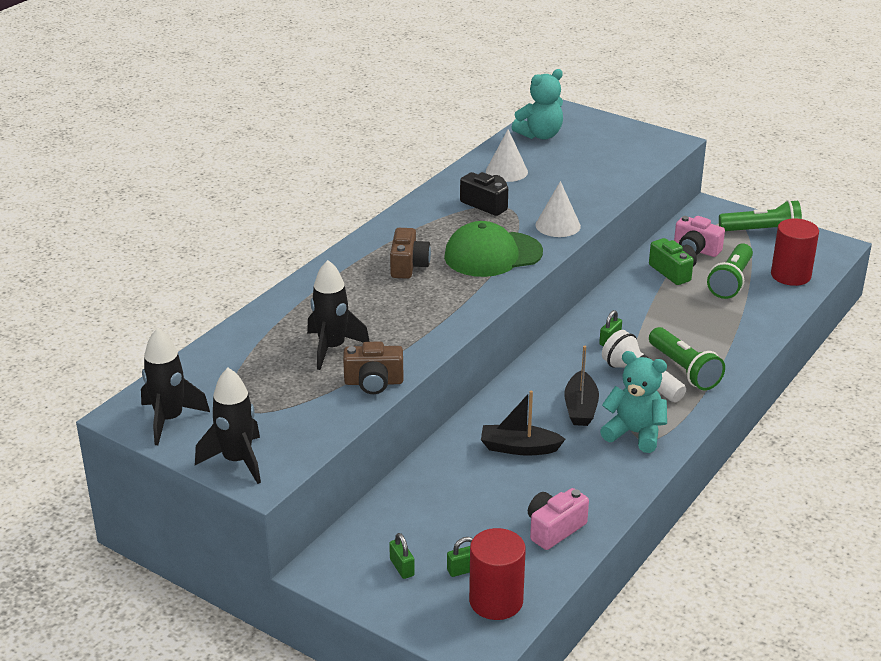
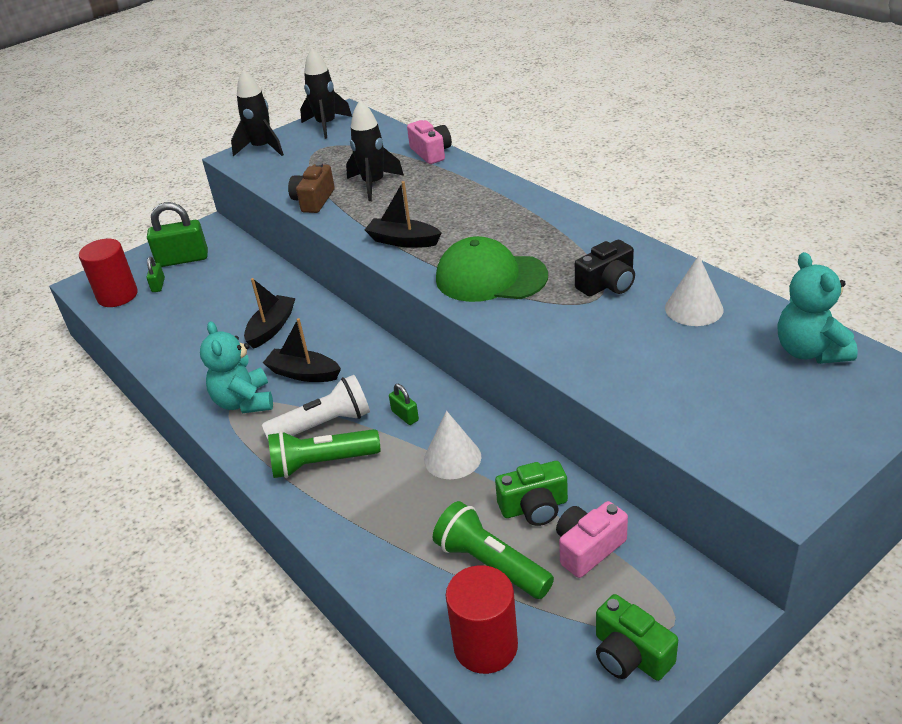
camera: 110 degrees right, 5 degrees up
green padlock [389,533,415,579] -> green padlock [147,202,208,267], size x2.05
brown camera [390,228,431,279] -> none
green cap [444,221,543,277] -> green cap turned 75 degrees counterclockwise [436,236,548,302]
pink camera [528,488,589,550] -> pink camera moved to [407,120,452,164]
white cone [535,181,581,237] -> white cone moved to [424,411,481,479]
turquoise teddy bear [600,351,667,453] -> turquoise teddy bear turned 120 degrees clockwise [200,321,273,413]
green flashlight [719,200,802,231] -> green camera [596,594,678,681]
none -> black boat [365,181,442,248]

